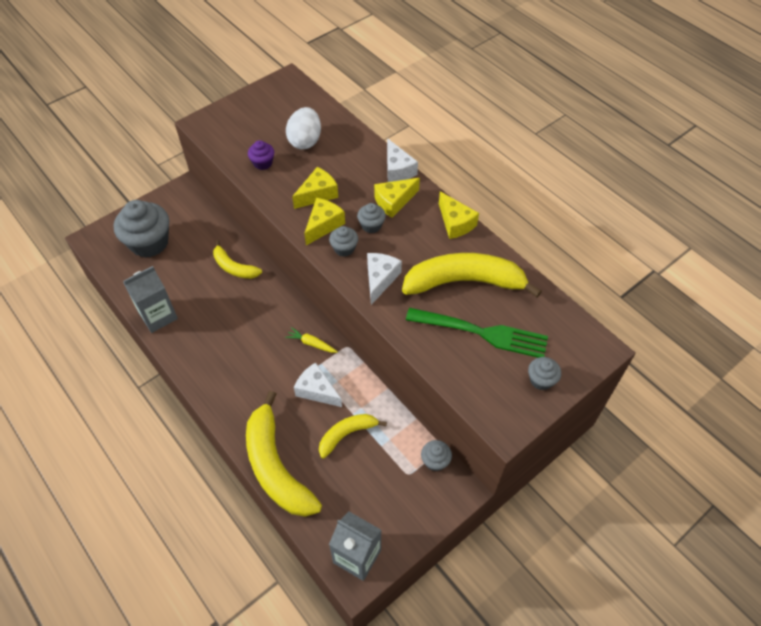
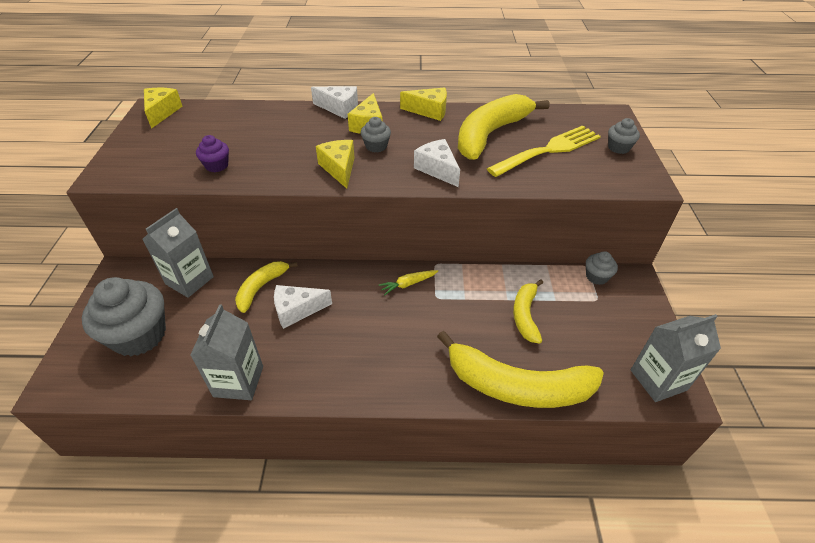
camera: 50 degrees left, 10 degrees down
yellow banana [213,240,262,279] -> yellow banana turned 135 degrees clockwise [235,261,298,313]
white egg [286,107,321,149] -> none
yellow cheese [292,167,338,209] -> yellow cheese moved to [144,88,183,129]
white cheese [294,362,342,407] -> white cheese moved to [274,285,332,329]
grey cupcake [329,226,358,257] -> none
green fork [406,308,548,357] -> yellow fork [487,125,601,177]
none -> grey carton [142,208,214,298]

